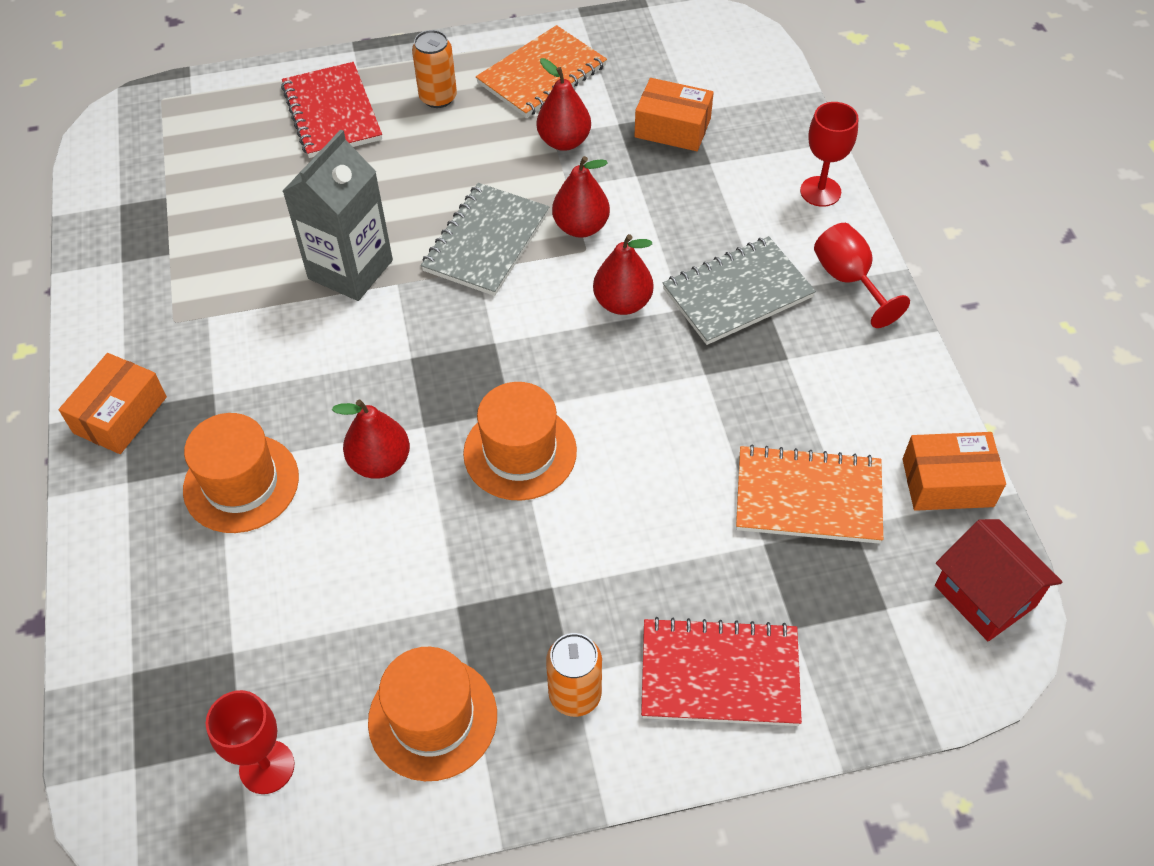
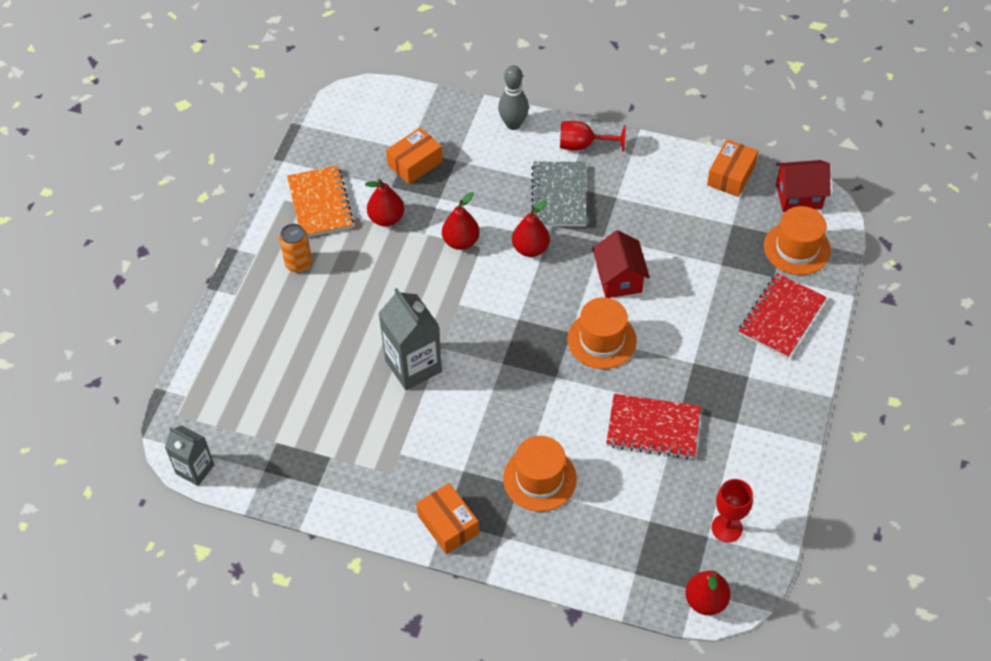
camera: 60 degrees left, 0 degrees up
red notebook [281,62,382,158] -> red notebook moved to [606,394,701,459]
red pear [332,399,410,479] -> red pear moved to [685,571,730,615]
orange hat [368,647,497,781] -> orange hat moved to [764,206,831,275]
grey notebook [421,183,549,296] -> none
orange can [546,633,602,717] -> none
orange notebook [736,444,883,544] -> none
red goblet [800,102,858,207] -> grey bowling pin [498,65,529,130]
none -> grey carton [165,426,214,486]
none -> red house [592,230,650,298]

